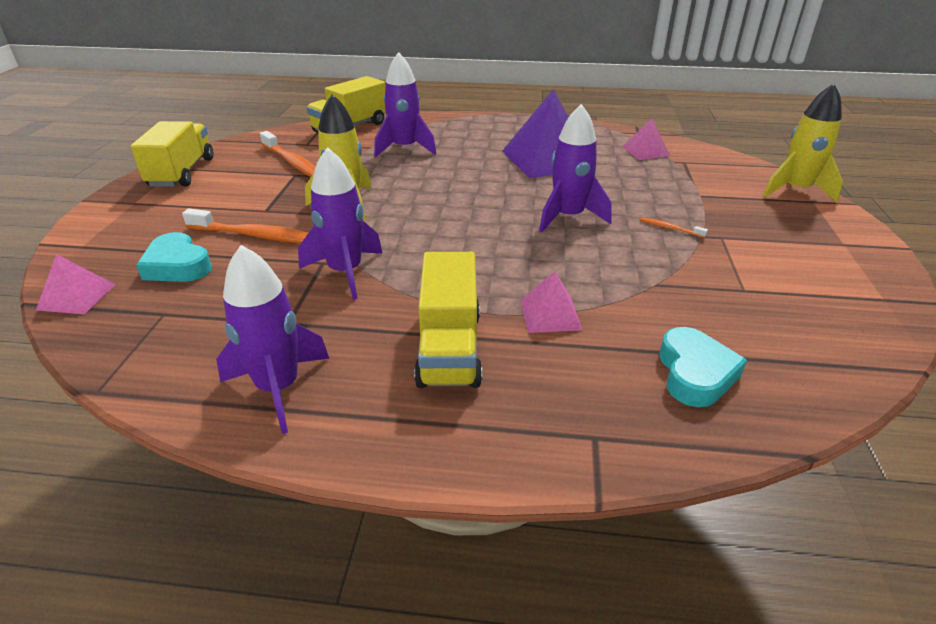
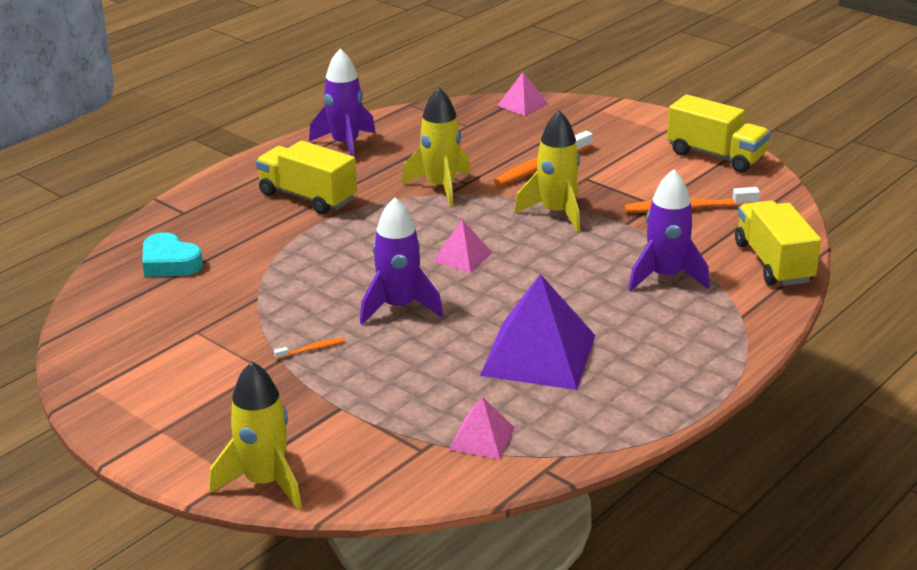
camera: 125 degrees right, 5 degrees down
turquoise heart [136,232,212,282] -> none
purple rocket [298,147,383,300] -> yellow rocket [402,87,471,207]
pink pyramid [520,271,582,333] -> pink pyramid moved to [432,220,492,273]

